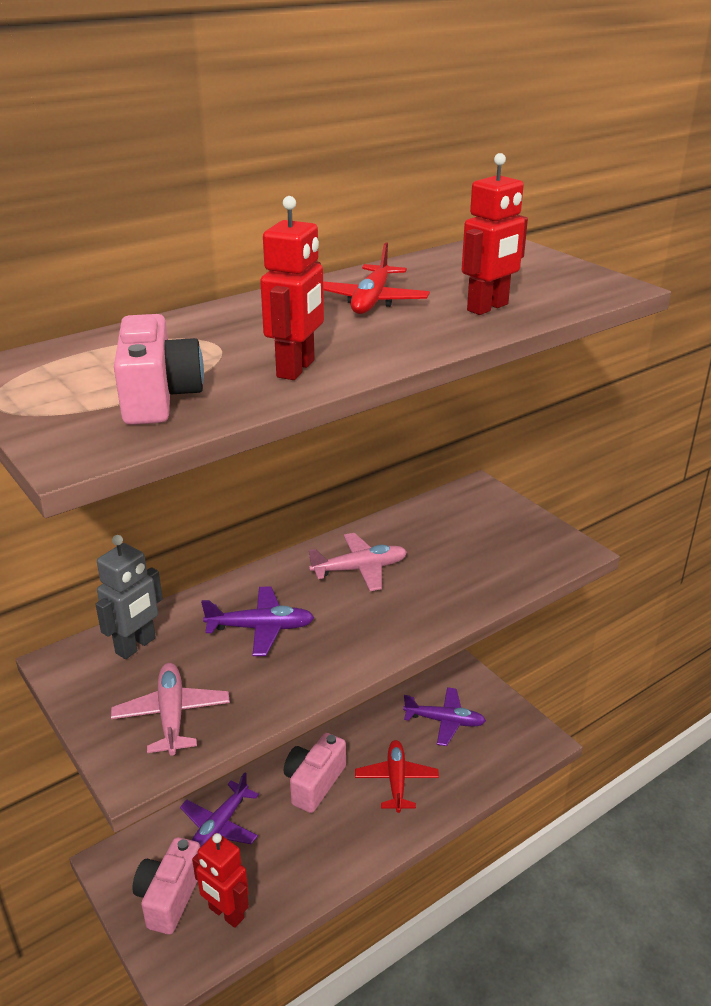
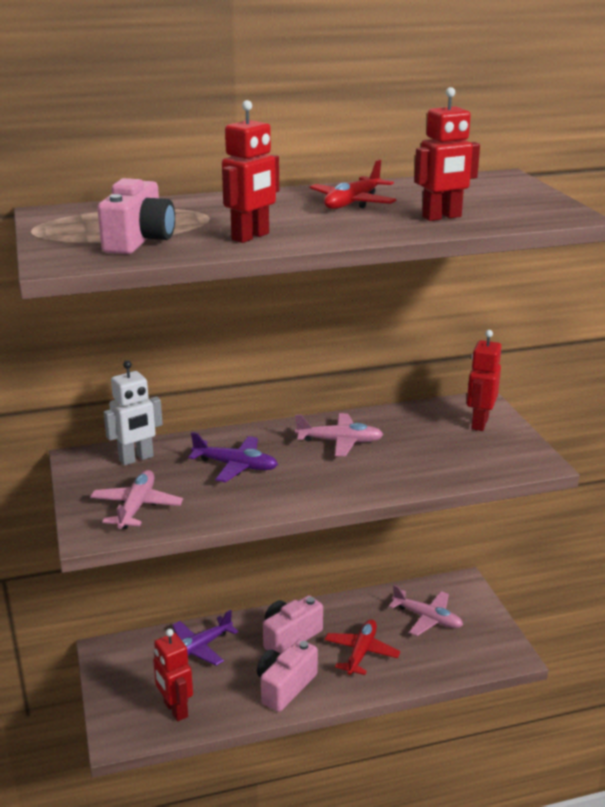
camera: 20 degrees right, 5 degrees down
grey robot [95,535,163,659] -> white robot [103,360,163,466]
pink camera [132,837,200,935] -> pink camera moved to [257,639,318,712]
purple plane [403,687,486,746] -> pink plane [389,585,463,636]
none -> red robot [467,330,502,431]

